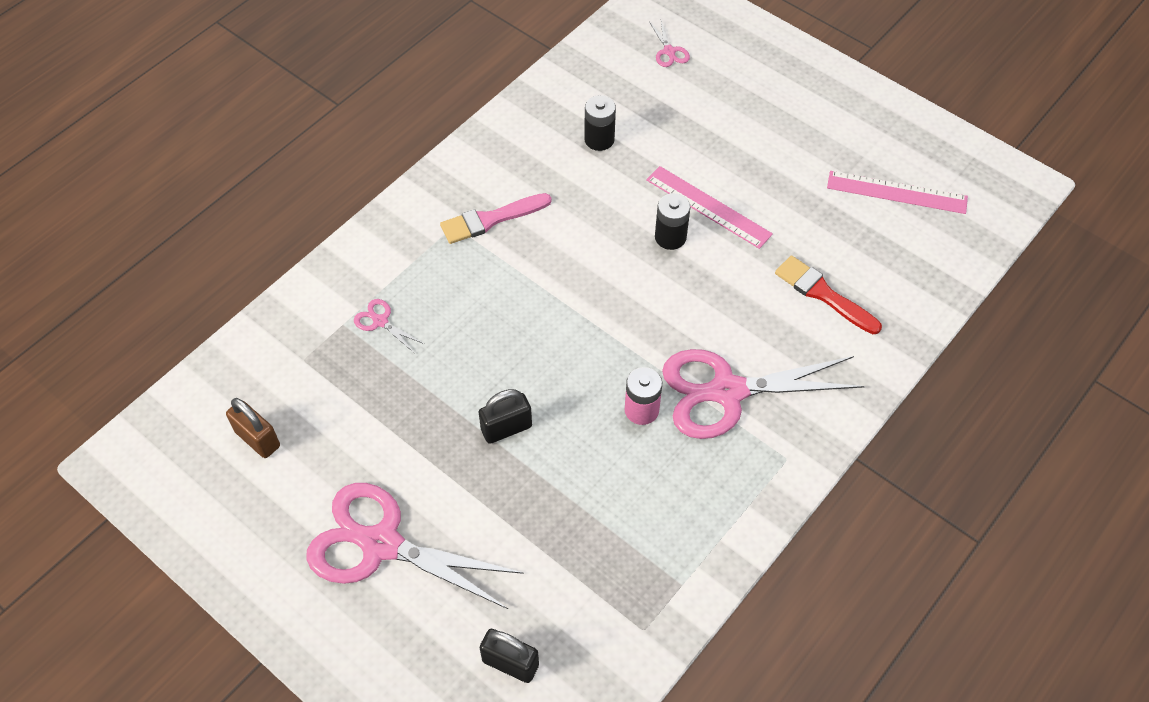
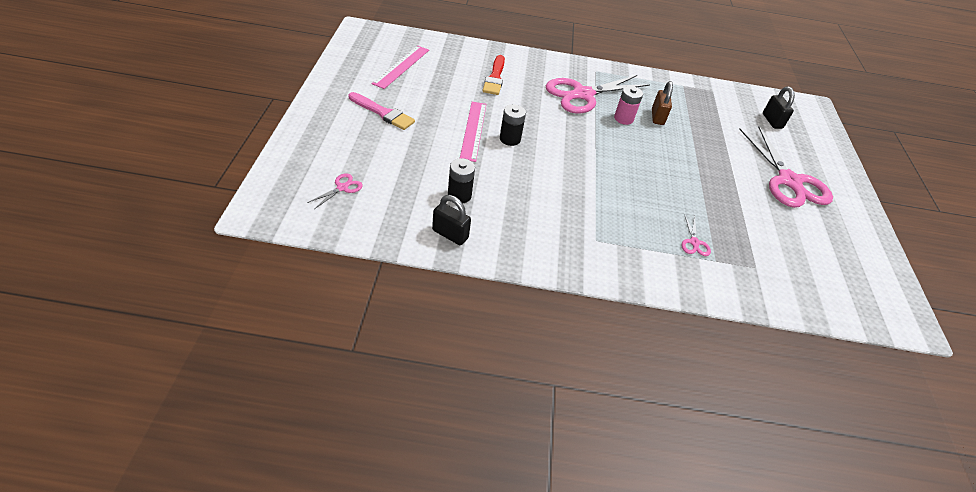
camera: 130 degrees left, 10 degrees down
brown padlock [226,398,280,458] -> brown padlock moved to [652,81,673,125]
pink brush [440,193,552,244] -> pink brush moved to [349,92,415,130]
black padlock [479,389,532,444] -> black padlock moved to [432,195,471,245]
pink scissors [662,349,865,439] -> pink scissors turned 105 degrees clockwise [546,75,650,114]
pink ruler [827,171,968,214] -> pink ruler turned 45 degrees clockwise [372,46,429,89]

